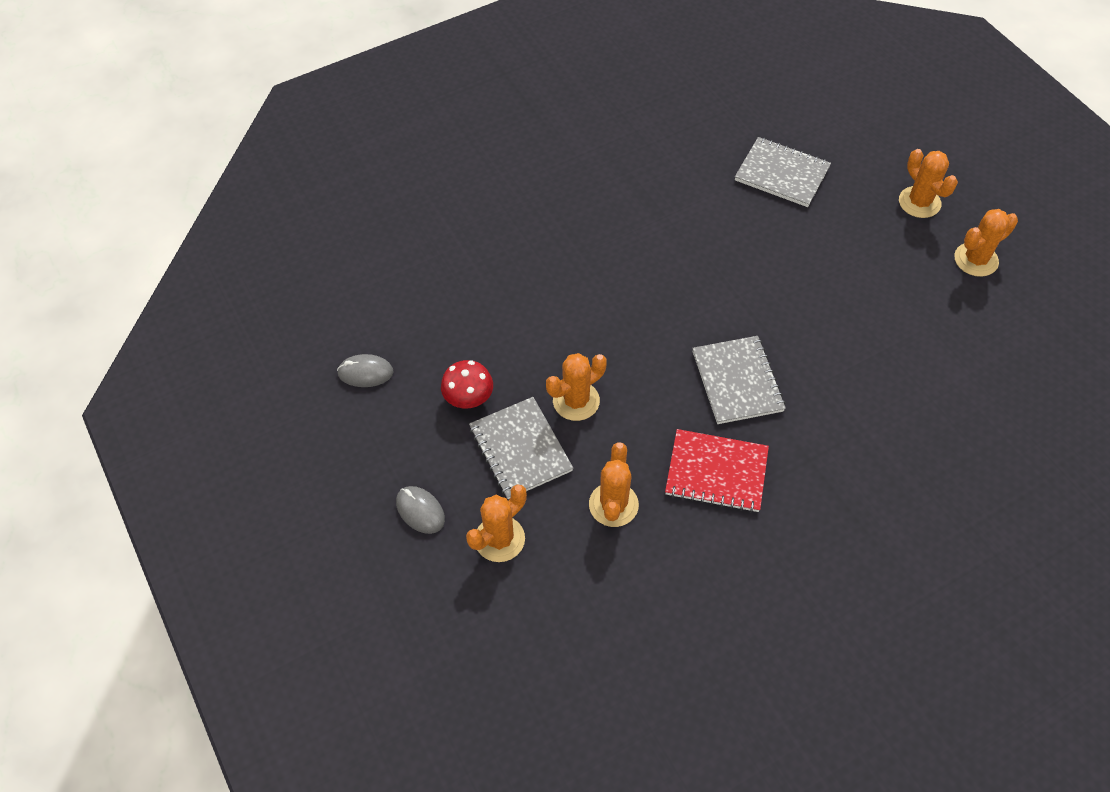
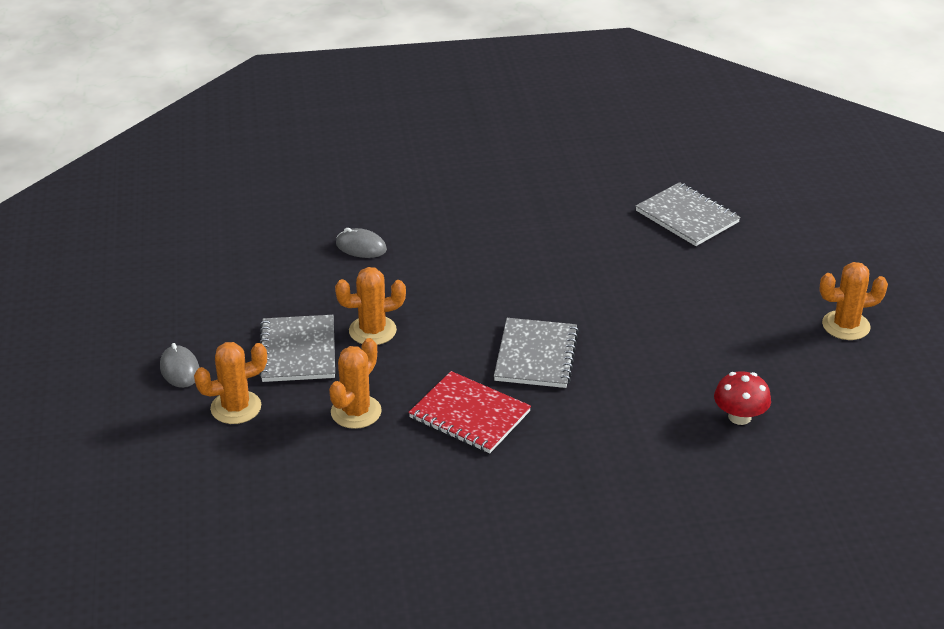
camera: 20 degrees right, 20 degrees down
grey mouse [337,354,393,387] -> grey mouse moved to [336,228,387,258]
red mushroom [441,360,493,409] -> red mushroom moved to [714,371,771,425]
orange cactus [899,149,958,218] -> none

